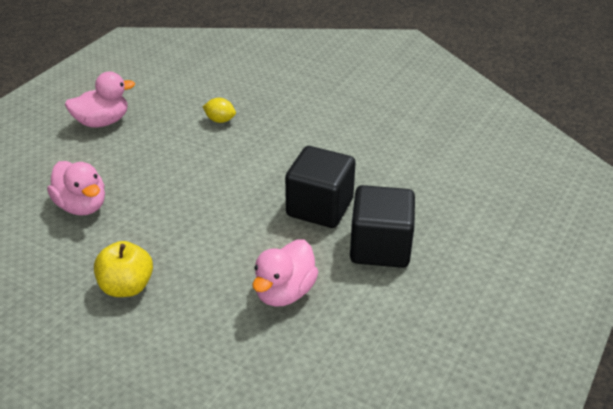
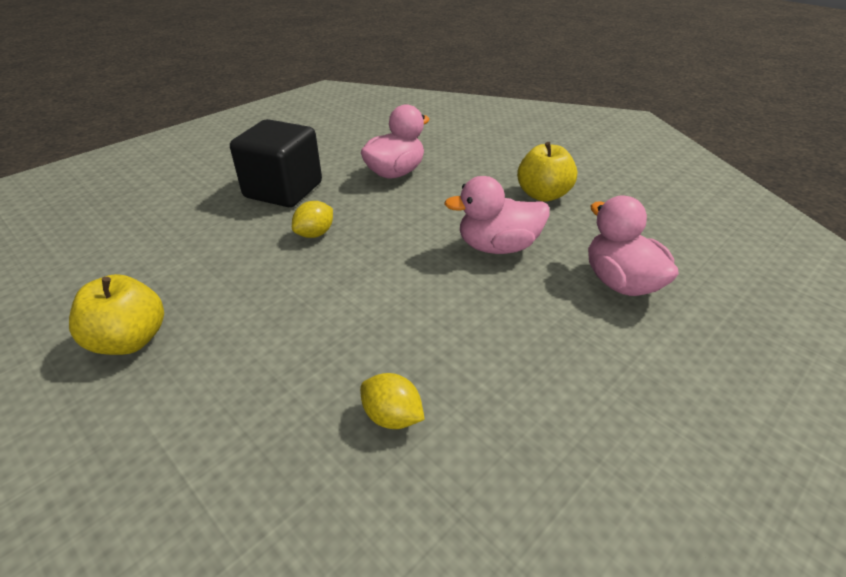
camera: 165 degrees left, 0 degrees up
pink duck [65,71,135,127] -> pink duck moved to [444,176,549,254]
black cube [285,146,356,228] -> yellow lemon [292,201,333,238]
none -> yellow apple [69,274,164,355]

